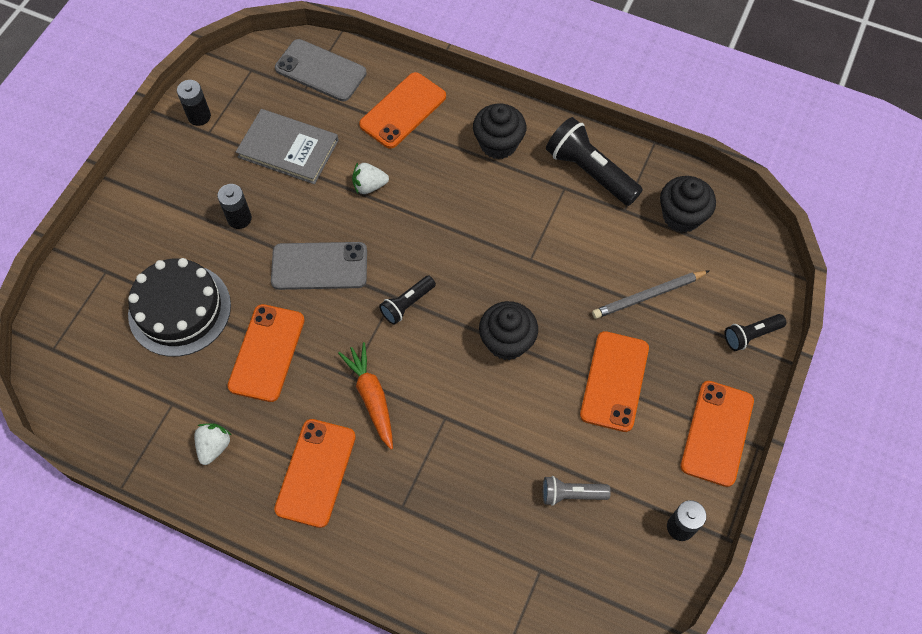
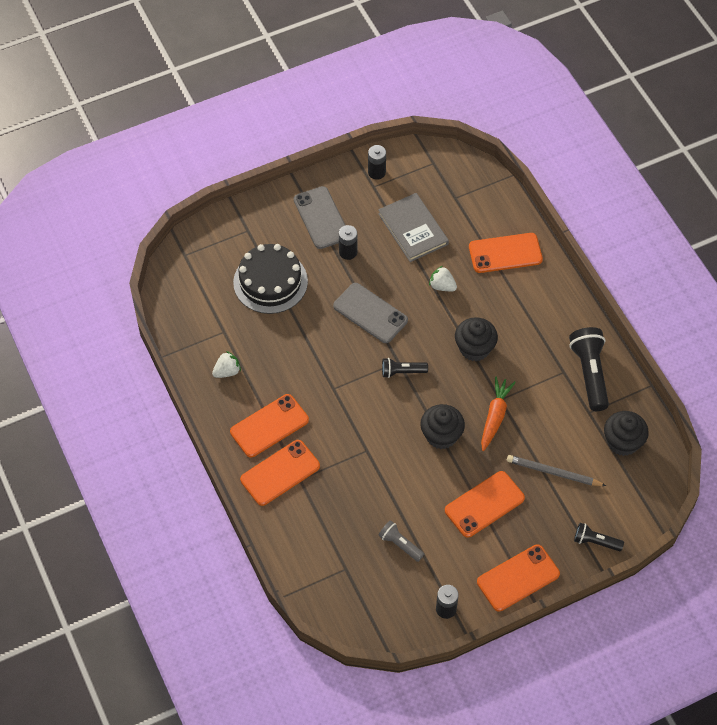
camera: 40 degrees right, 5 degrees down
orange phone [228,304,305,402] -> orange phone moved to [240,440,320,506]
grey phone [275,39,367,101] -> grey phone moved to [294,186,346,249]
orange carrot [338,342,393,450] -> orange carrot moved to [481,376,516,451]
black cupcake [473,103,526,159] -> black cupcake moved to [455,317,498,361]

